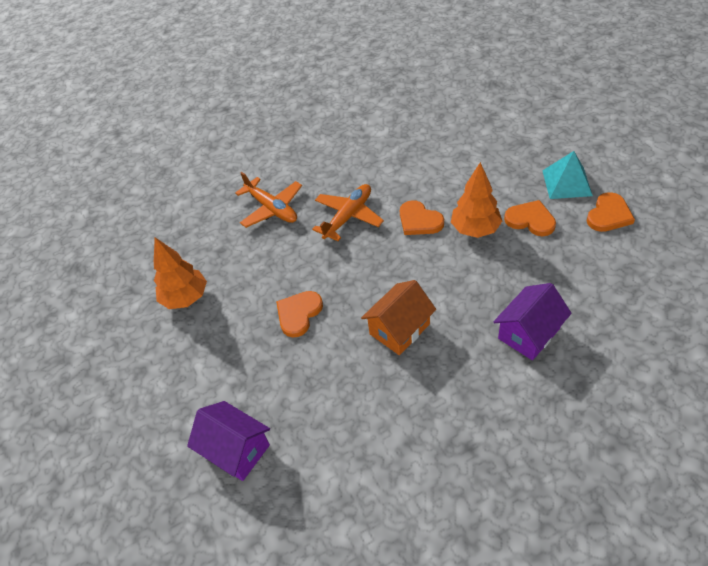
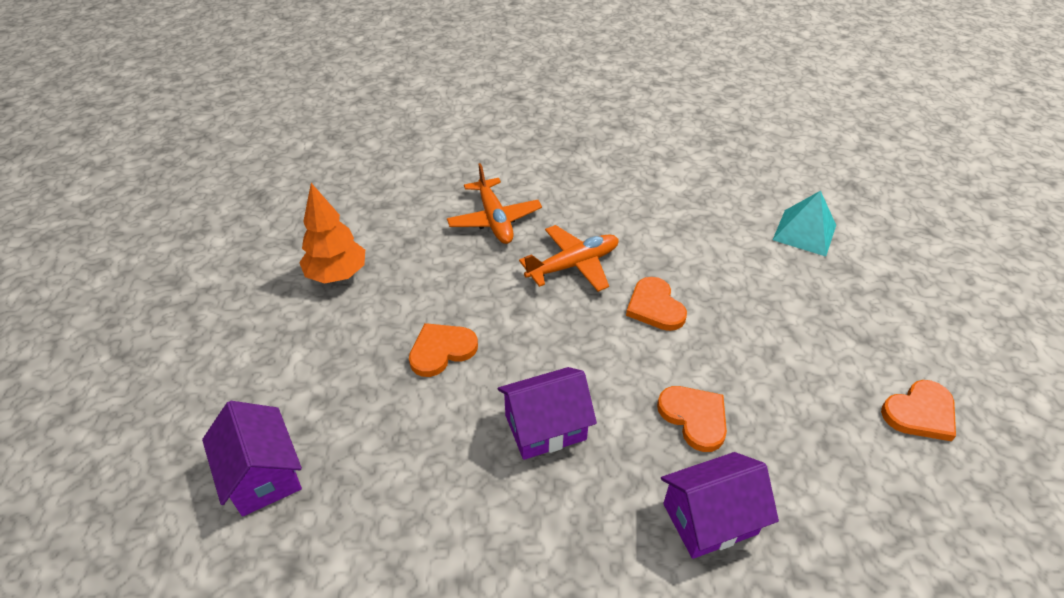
camera: 20 degrees right, 5 degrees down
orange house [361,280,436,355] -> purple house [498,367,597,460]
orange tree [451,162,502,238] -> none
orange heart [504,200,556,236] -> orange heart moved to [657,386,727,452]
turquoise pyramid [542,151,593,199] -> turquoise pyramid moved to [773,191,836,256]

